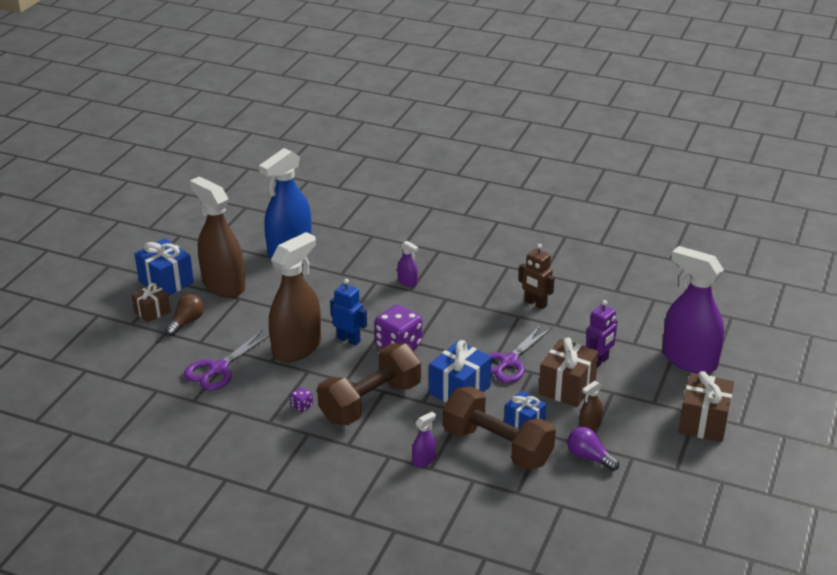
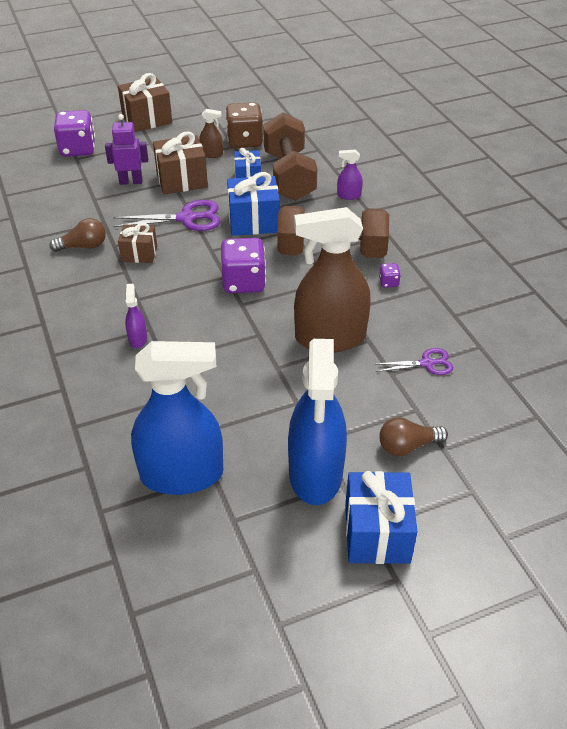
camera: 135 degrees left, 10 degrees up
brown gift [131,283,171,323] -> brown gift moved to [118,223,157,263]
purple scissors [184,331,270,391] -> purple scissors [375,348,453,375], size x0.61
brown spray bottle [190,176,245,298] -> blue spray bottle [288,339,347,505]
blue robot [330,279,367,345] -> none
brown robot [519,244,555,309] -> brown light bulb [49,218,106,252]
purple light bulb [567,427,620,471] -> brown dice [225,102,263,148]
purple spray bottle [662,246,724,373] -> purple dice [54,110,95,157]

